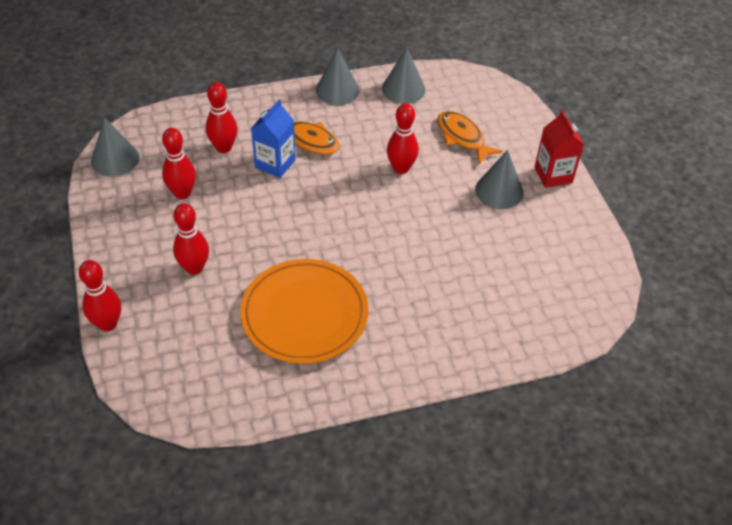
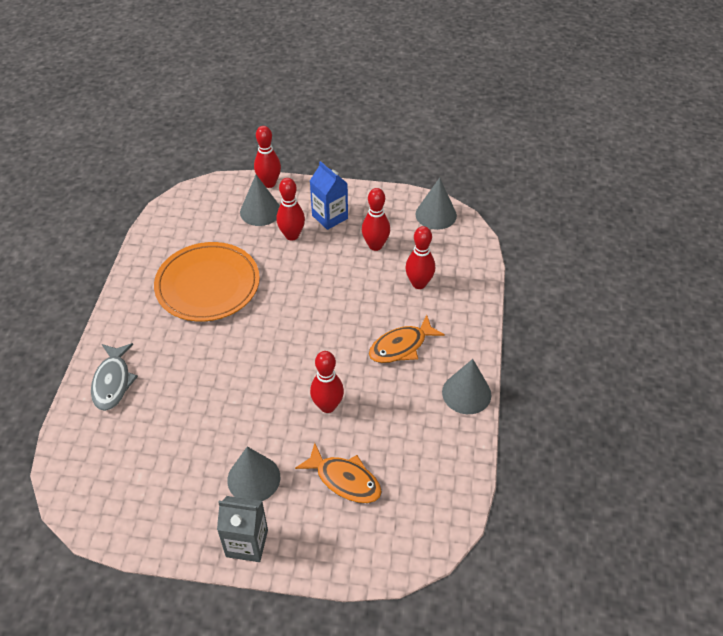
camera: 115 degrees right, 0 degrees up
blue carton [251,100,296,178] -> blue carton moved to [310,161,348,230]
grey cone [382,48,426,104] -> grey cone moved to [240,175,280,226]
orange fish [438,111,503,164] -> orange fish turned 45 degrees clockwise [295,443,382,503]
red carton [535,110,584,188] -> grey carton [217,496,268,562]
none -> grey fish [91,343,138,411]

